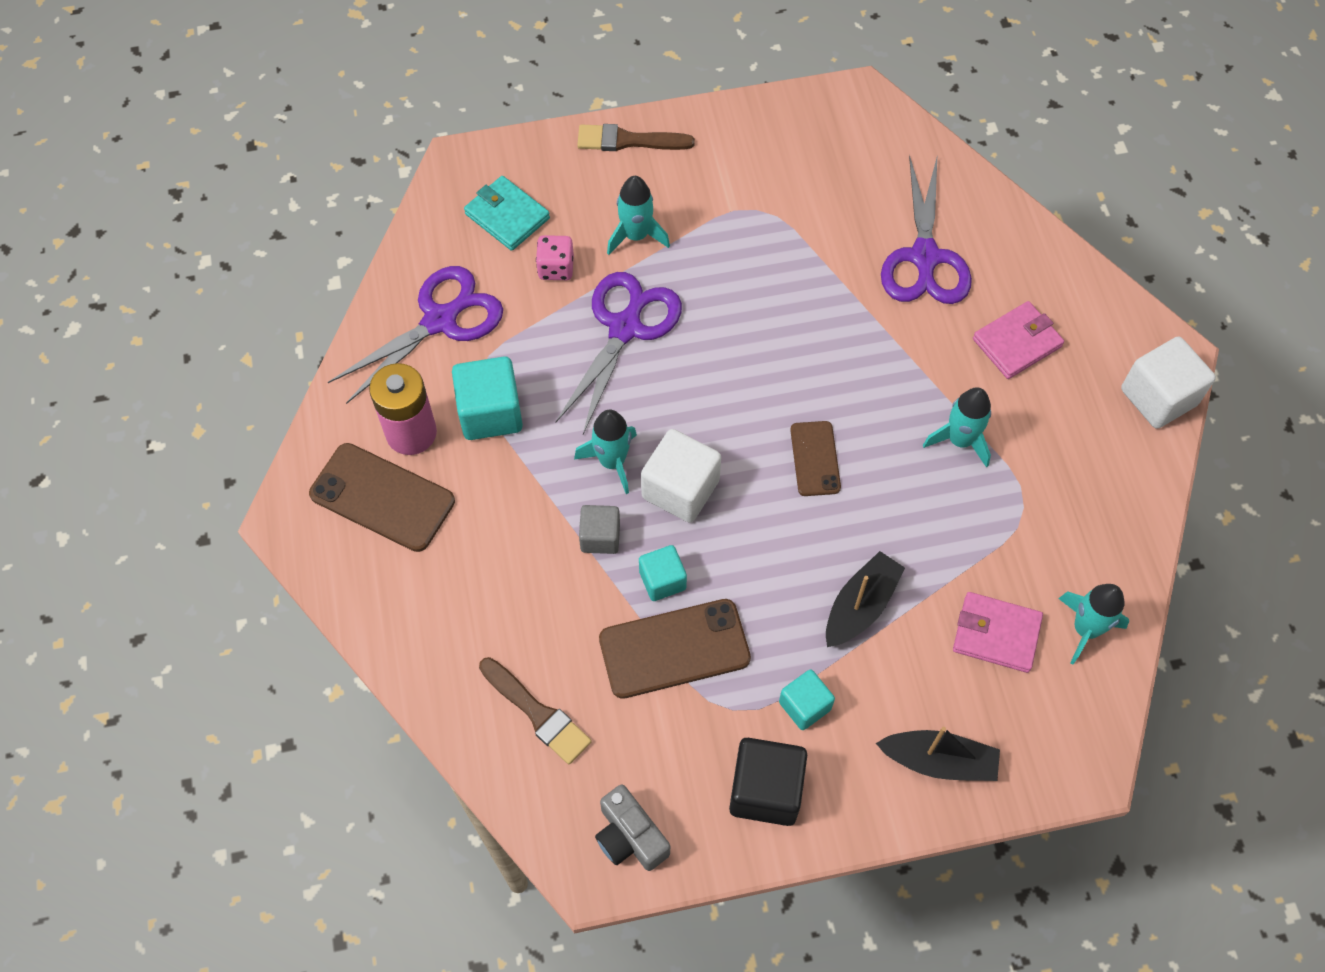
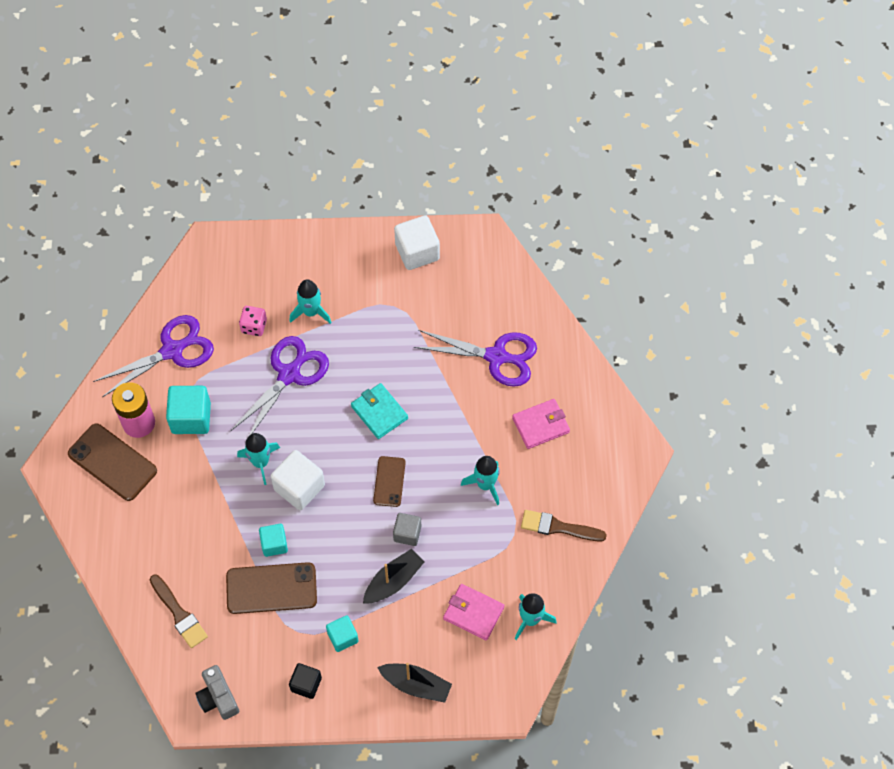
camera: 10 degrees right, 0 degrees up
turquoise wallet [464,176,550,251] -> turquoise wallet moved to [351,383,408,439]
brown brush [577,124,695,151] -> brown brush moved to [521,510,607,541]
grey cube [579,505,620,554] -> grey cube moved to [393,513,421,546]
black cube [729,738,807,826] -> black cube [289,663,322,699], size x0.62
purple scissors [881,154,972,304] -> purple scissors turned 90 degrees counterclockwise [414,330,537,387]
white cube [1121,336,1216,429] -> white cube moved to [394,216,440,270]

